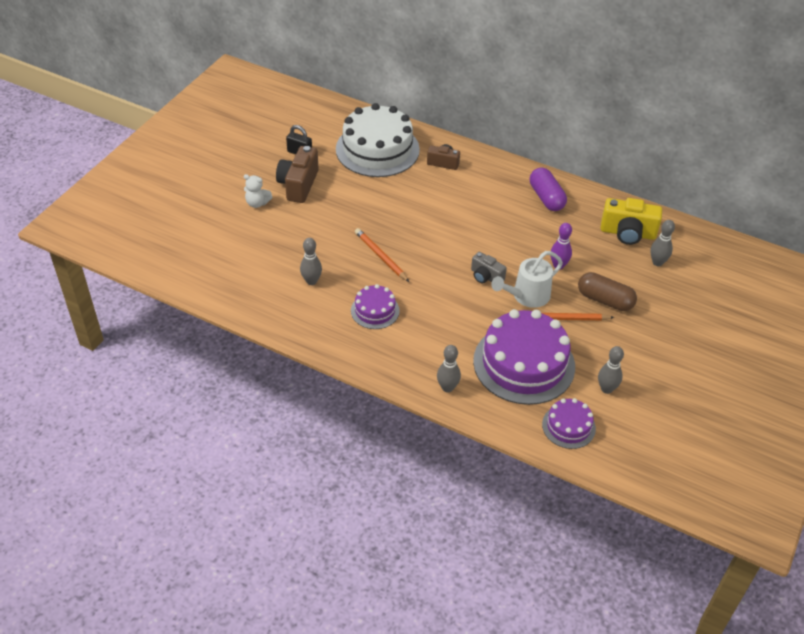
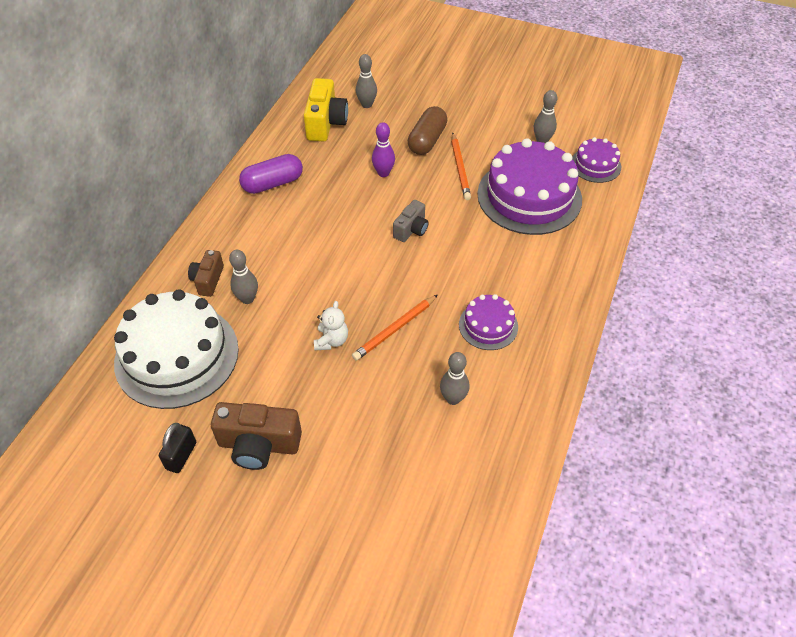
camera: 95 degrees left, 5 degrees up
white teddy bear [244,174,272,208] -> white teddy bear moved to [314,301,348,350]
grey bowling pin [437,345,461,392] -> grey bowling pin moved to [229,250,258,304]
white watering can [491,251,563,308] -> none

